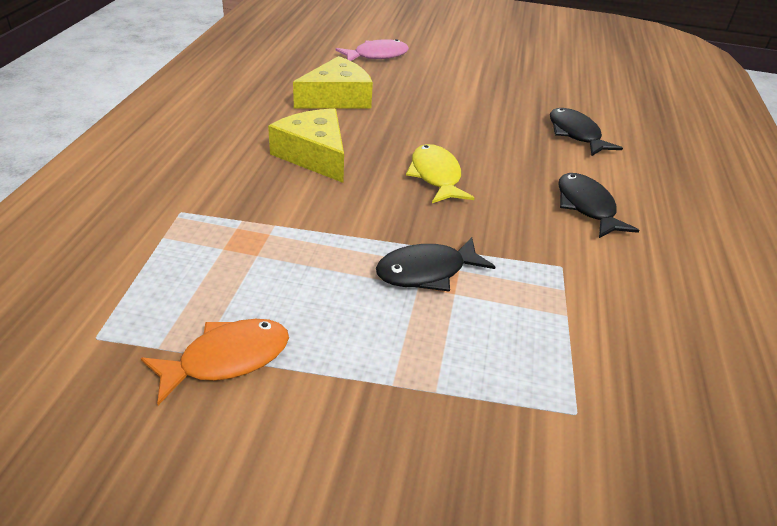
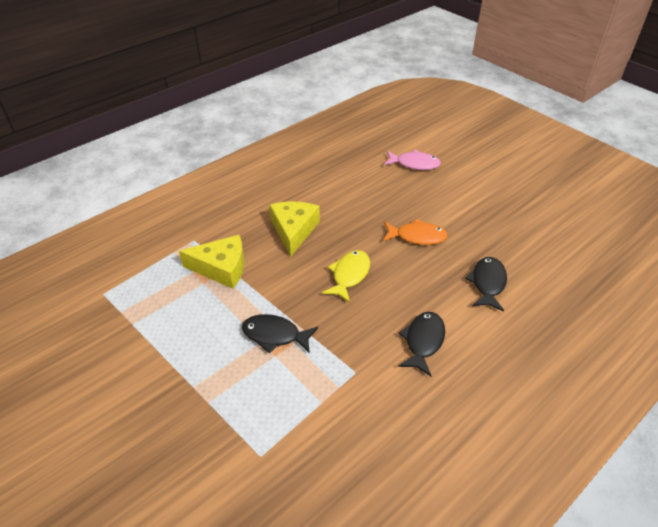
camera: 40 degrees right, 5 degrees up
orange fish [141,319,289,405] -> orange fish moved to [383,219,448,245]
yellow cheese [293,56,373,109] -> yellow cheese moved to [179,234,244,289]

